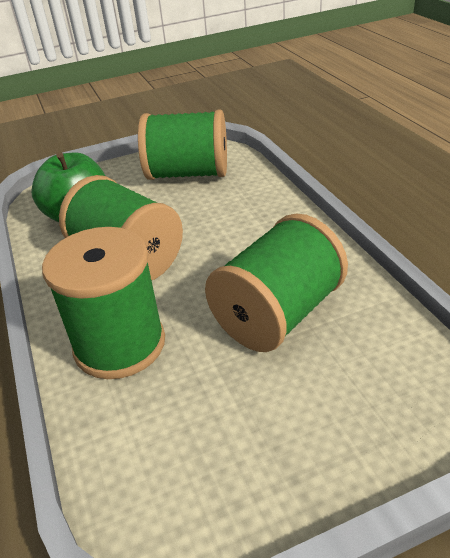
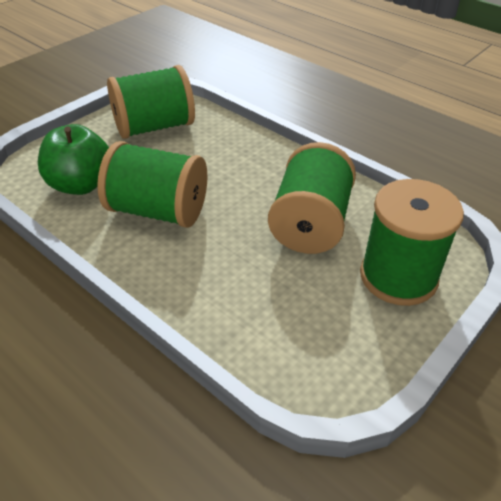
camera: 30 degrees left, 5 degrees up
green spool [42,227,165,379] -> green spool moved to [360,179,464,306]

